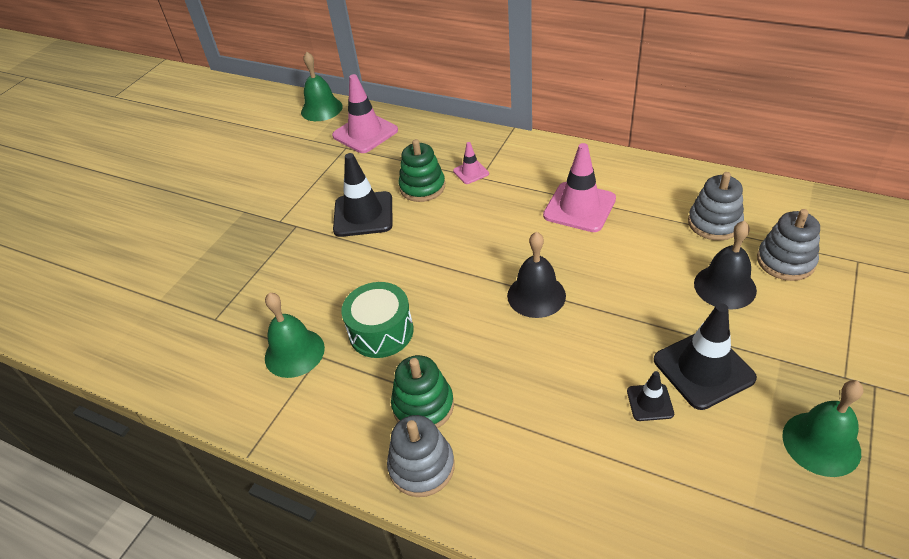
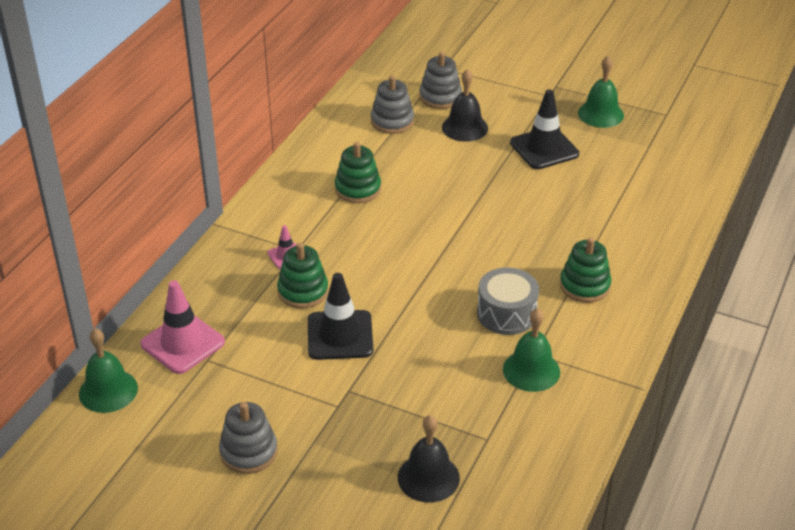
camera: 95 degrees left, 5 degrees down
green drum [341,282,414,358] -> grey drum [477,268,539,335]
grey stacking toy [387,415,455,497] -> grey stacking toy moved to [219,402,278,474]
black bell [507,232,566,318] -> black bell moved to [398,415,460,503]
pink traffic cone [543,143,616,232] -> green stacking toy [335,142,381,203]
black traffic cone [627,371,674,421] -> none

